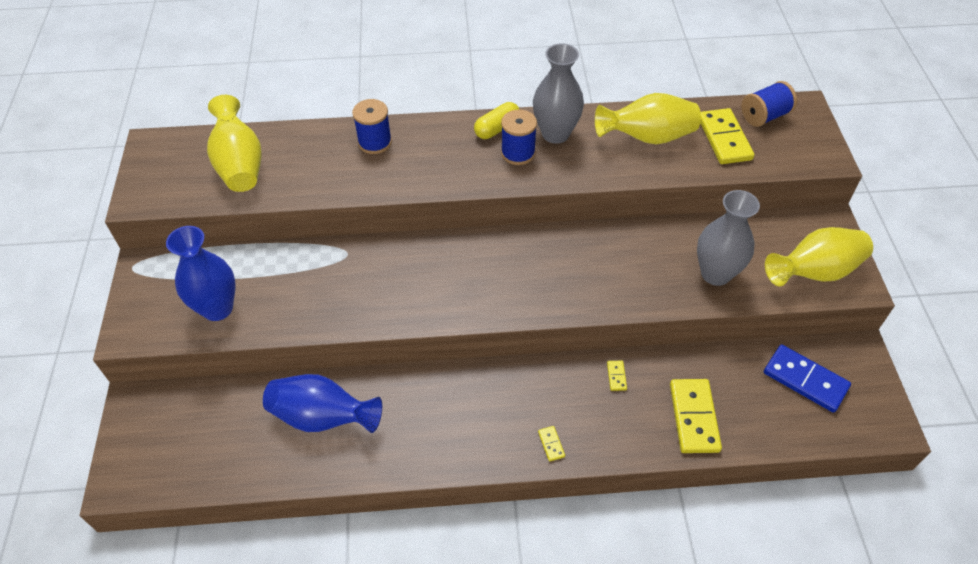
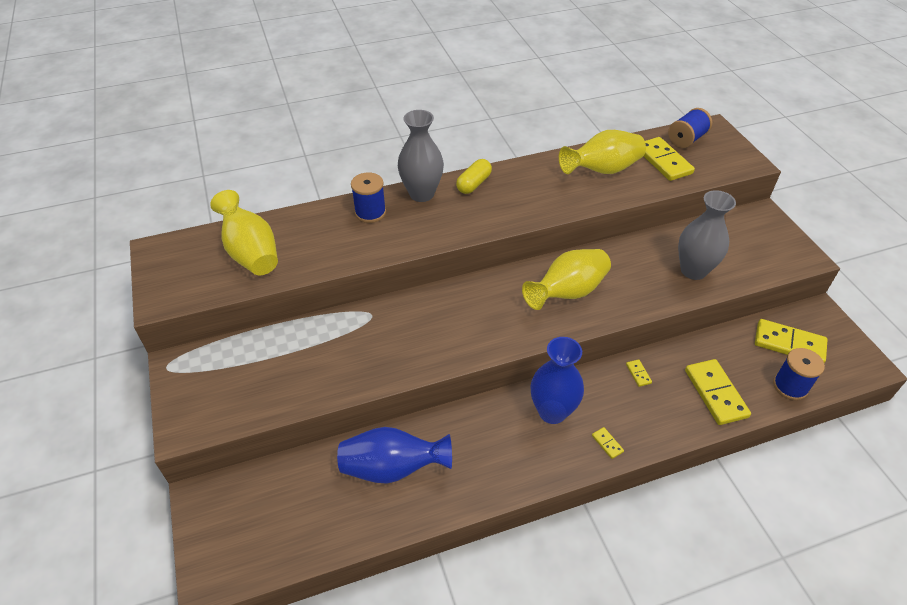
camera: 15 degrees left, 5 degrees down
blue vase [166,226,236,321] -> blue vase moved to [531,337,584,424]
blue spool [501,109,537,165] -> blue spool moved to [773,348,825,400]
grey vase [533,43,584,144] -> grey vase moved to [398,110,444,202]
blue domino [764,345,851,413] -> yellow domino [755,319,828,363]
yellow vase [765,227,873,286] -> yellow vase moved to [522,249,611,310]

